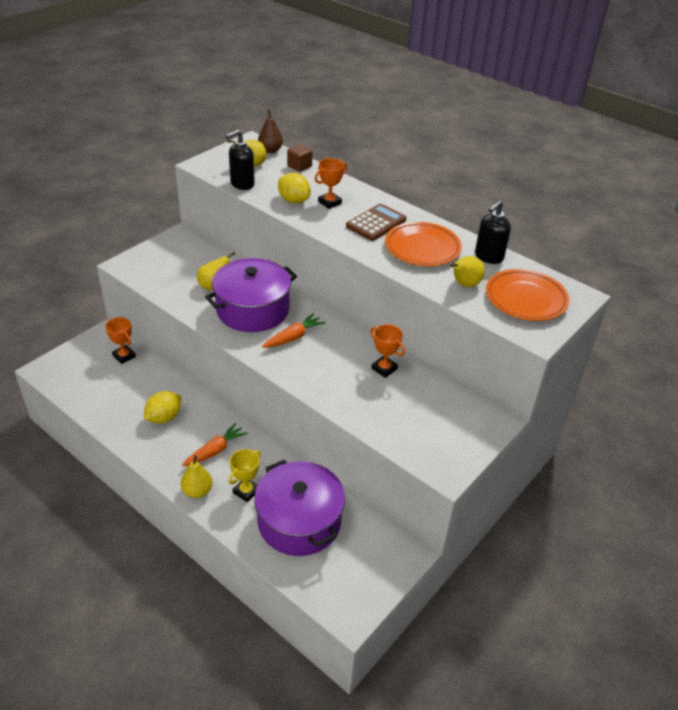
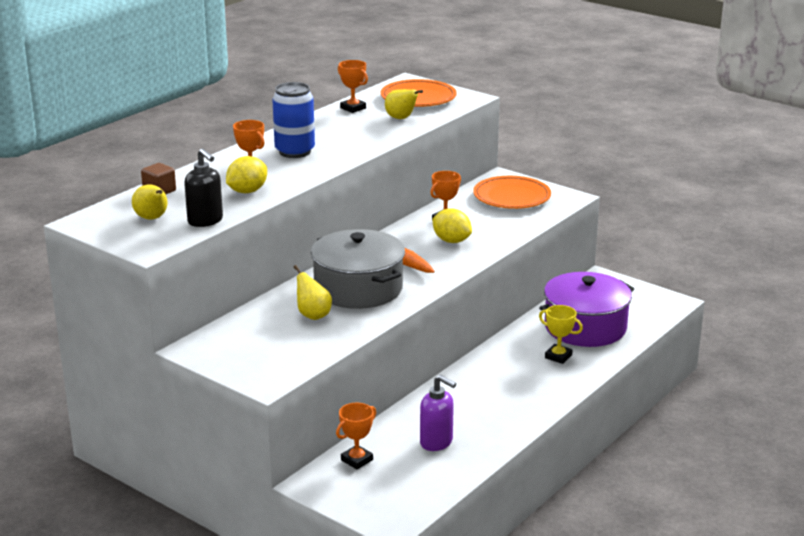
camera: 90 degrees left, 15 degrees down
yellow lemon [144,391,181,424] -> yellow lemon moved to [432,208,472,243]
yellow pear [181,455,213,498] -> none
orange carrot [182,423,248,466] -> none
purple pot [205,258,297,332] -> grey pot [311,229,405,309]
brown pear [258,110,283,153] -> none
brown calculator [346,204,406,241] -> blue can [272,82,315,158]
orange plate [385,222,462,266] -> orange plate moved to [473,176,551,209]
black soap dispenser [475,201,511,264] -> orange trophy [338,60,368,113]
none -> purple soap dispenser [420,375,456,451]

